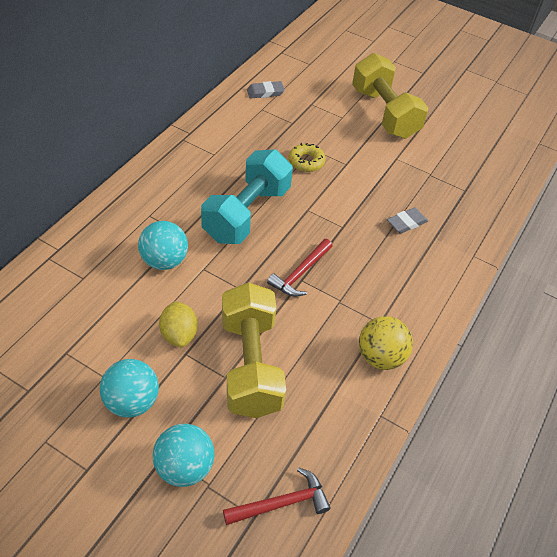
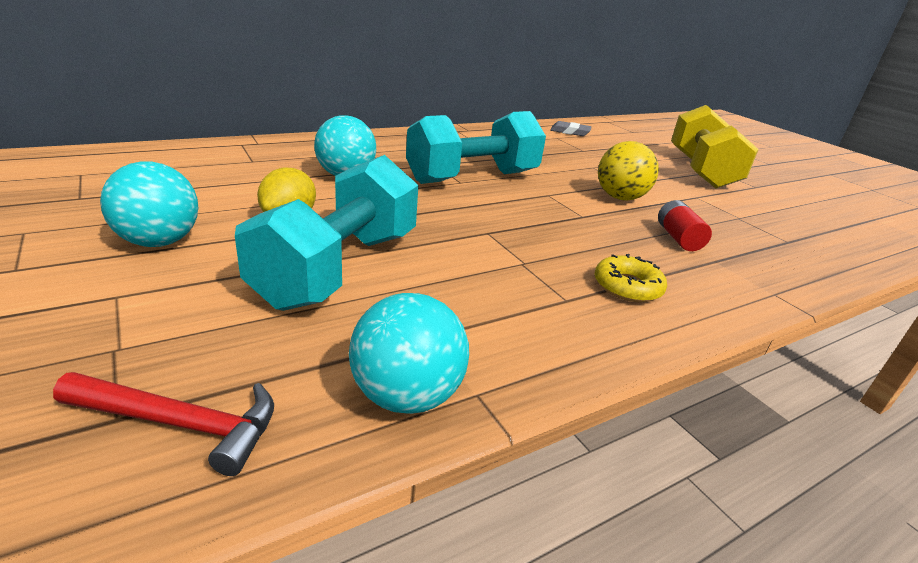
camera: 30 degrees right, 20 degrees down
turquoise ball [153,424,214,487] -> turquoise ball moved to [349,293,469,414]
yellow dumbbell [222,282,286,418] -> turquoise dumbbell [235,155,418,311]
red hammer [267,239,333,297] -> none
yellow donut [289,143,326,172] -> yellow donut moved to [595,254,667,302]
yellow ball [359,316,413,370] -> yellow ball moved to [598,141,659,201]
grey eraser [387,207,428,234] -> red battery [658,200,712,251]

